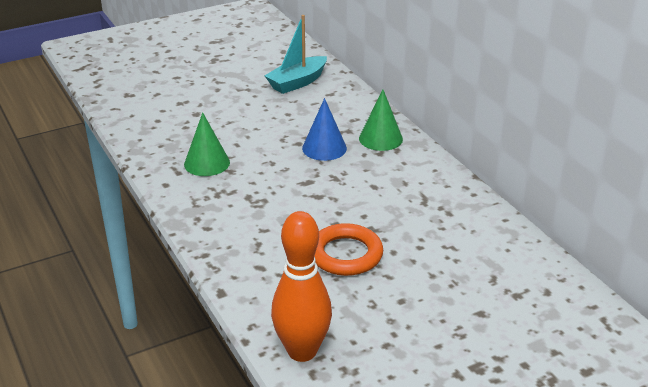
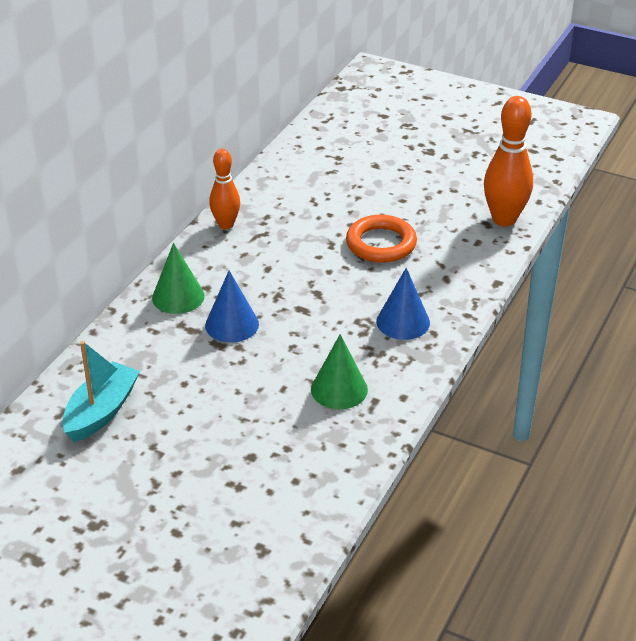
camera: 125 degrees left, 5 degrees up
turquoise boat [265,15,327,94] -> turquoise boat turned 75 degrees counterclockwise [62,341,140,442]
none -> orange bowling pin [209,149,240,229]
none -> blue cone [376,268,430,340]

